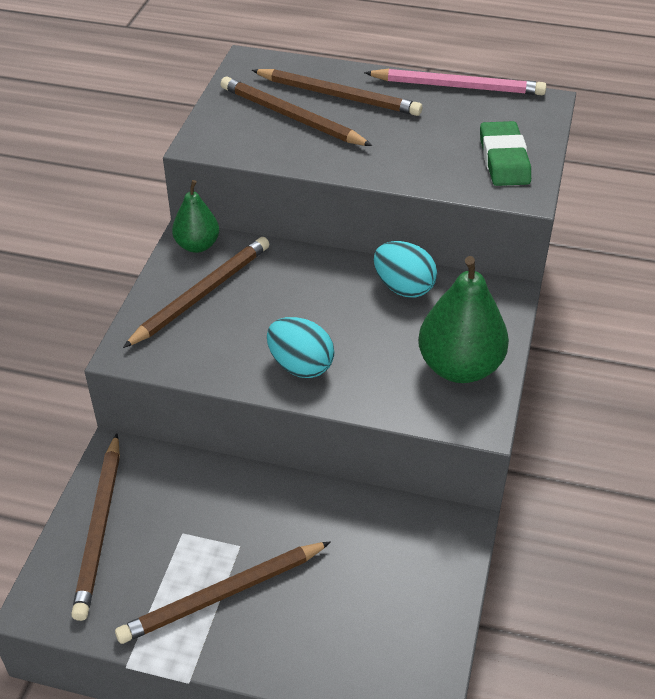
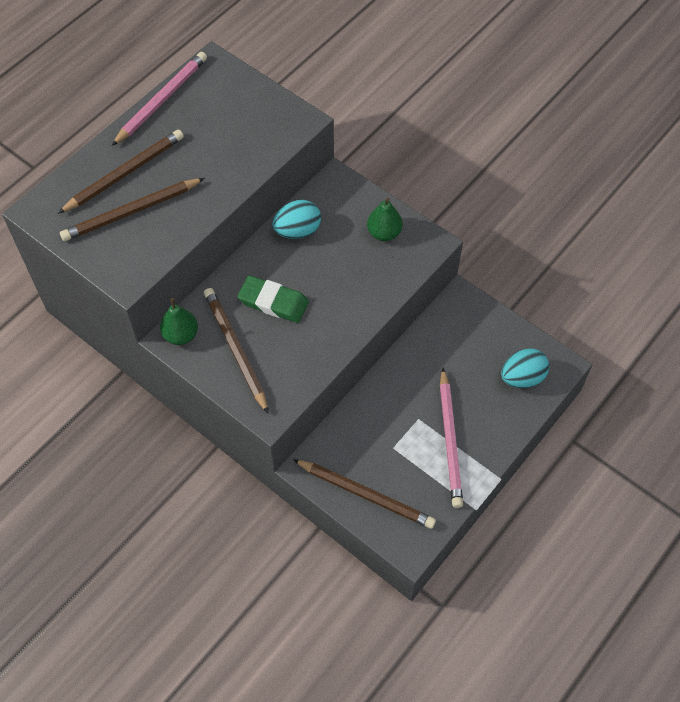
camera: 65 degrees left, 15 degrees up
brown pencil [115,542,331,644] -> pink pencil [440,368,463,508]
turquoise egg [267,317,334,378] -> turquoise egg moved to [501,348,550,388]
green pear [418,256,509,383] -> green pear [367,198,403,241], size x0.60
green eraser [480,121,531,186] -> green eraser moved to [237,276,309,323]

